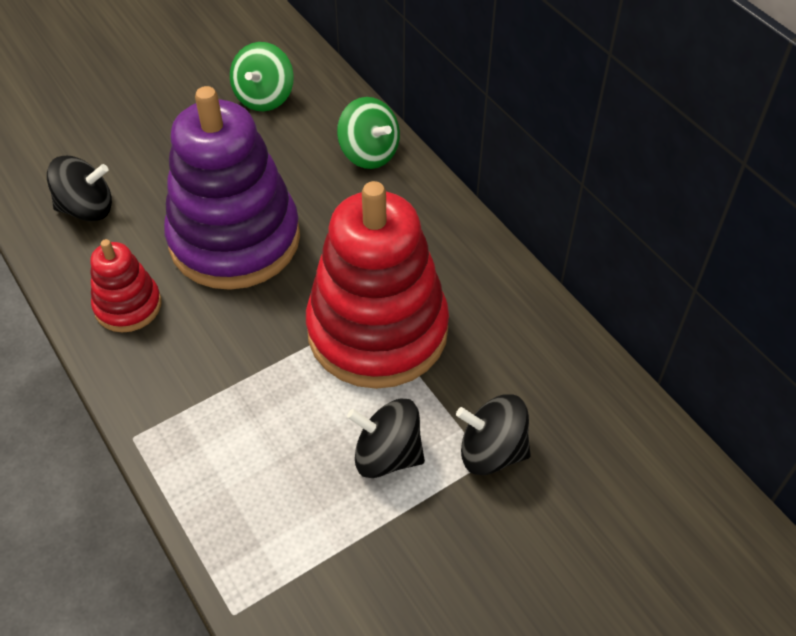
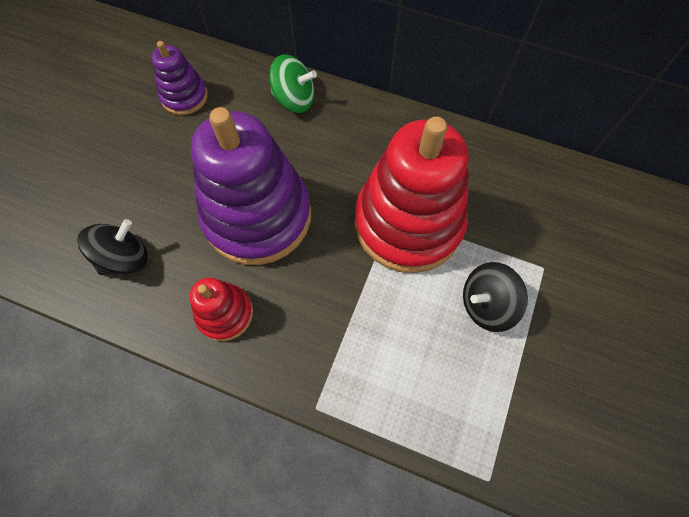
camera: 35 degrees left, 15 degrees up
green spinning top [230,42,294,111] -> purple stacking toy [151,41,208,115]
black spinning top [456,394,531,475] -> none

